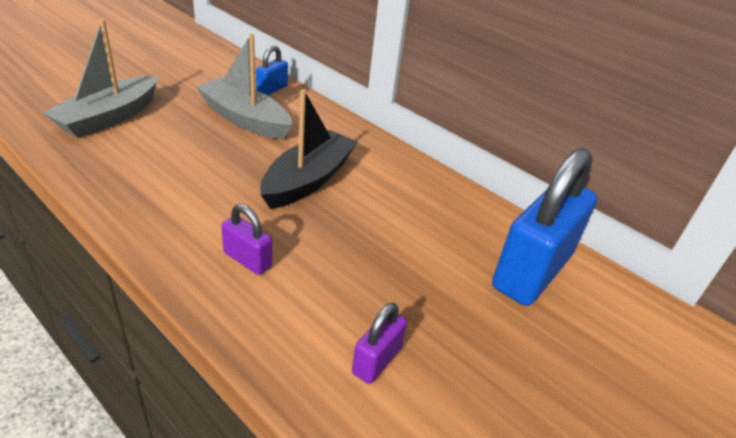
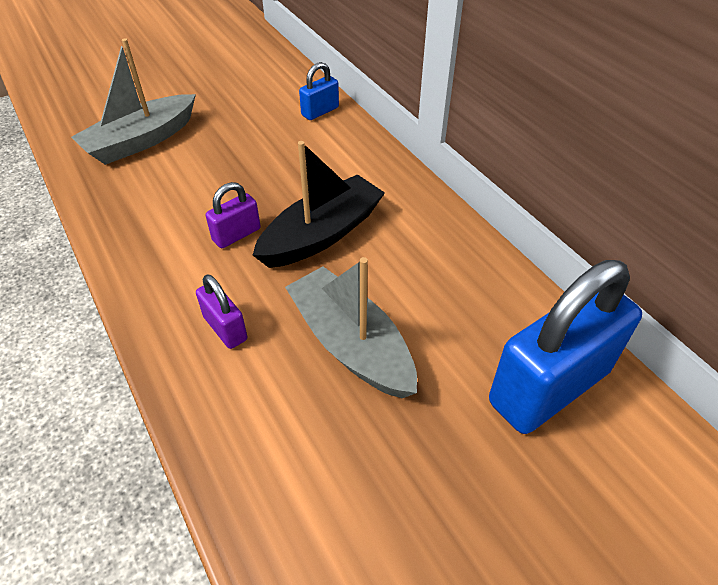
camera: 20 degrees right, 10 degrees up
grey boat [196,34,292,140] -> grey boat moved to [285,257,417,398]
purple padlock [352,303,407,384] -> purple padlock moved to [205,182,261,248]

